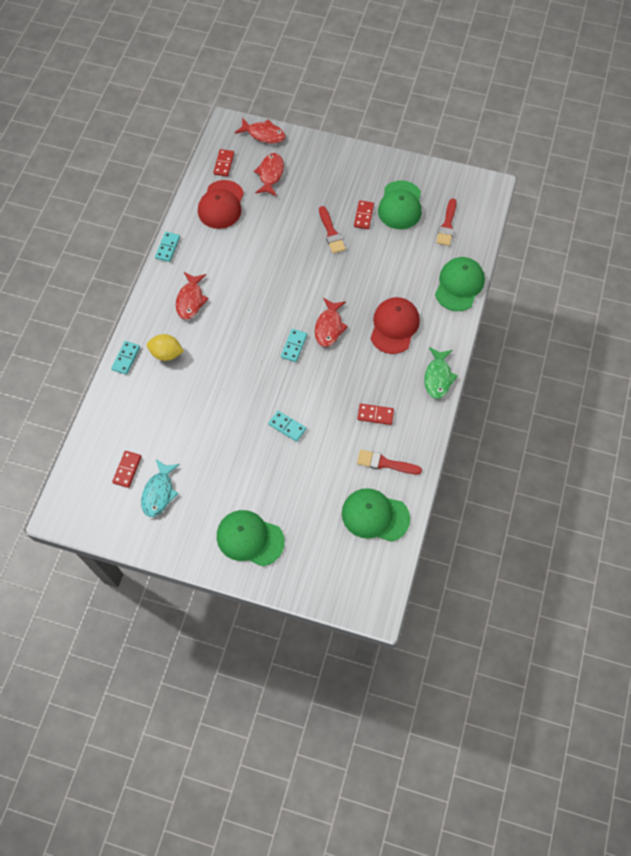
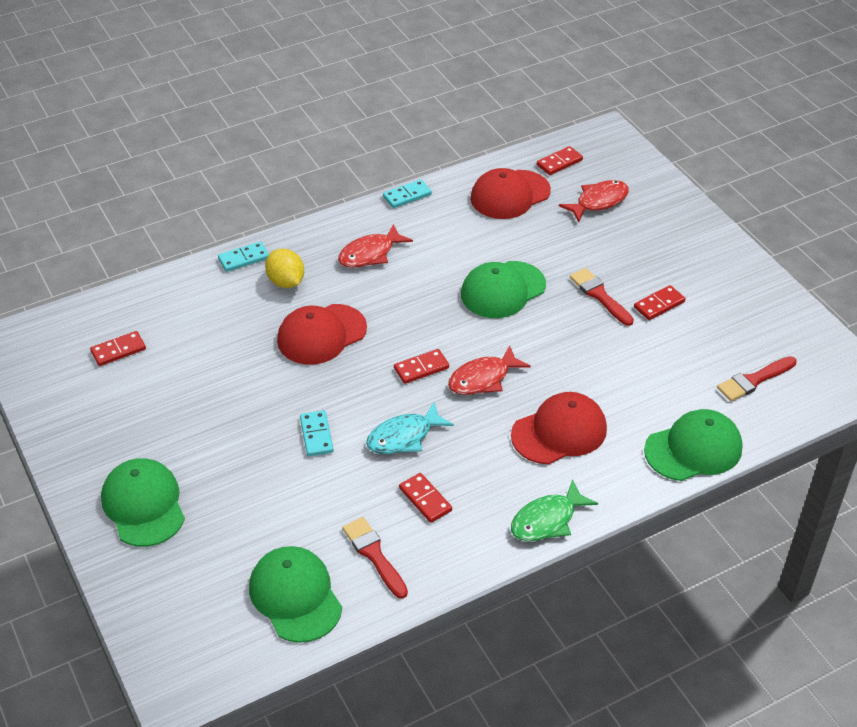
camera: 45 degrees right, 20 degrees down
turquoise fish [141,459,180,517] -> turquoise fish moved to [366,402,454,454]
red fish [235,118,286,144] -> none
turquoise domino [281,329,307,362] -> red domino [394,349,449,384]
red brush [319,206,346,253] -> red brush turned 120 degrees clockwise [570,268,634,326]
green cap [378,180,421,229] -> green cap moved to [461,261,546,318]
none -> red cap [277,304,367,365]

